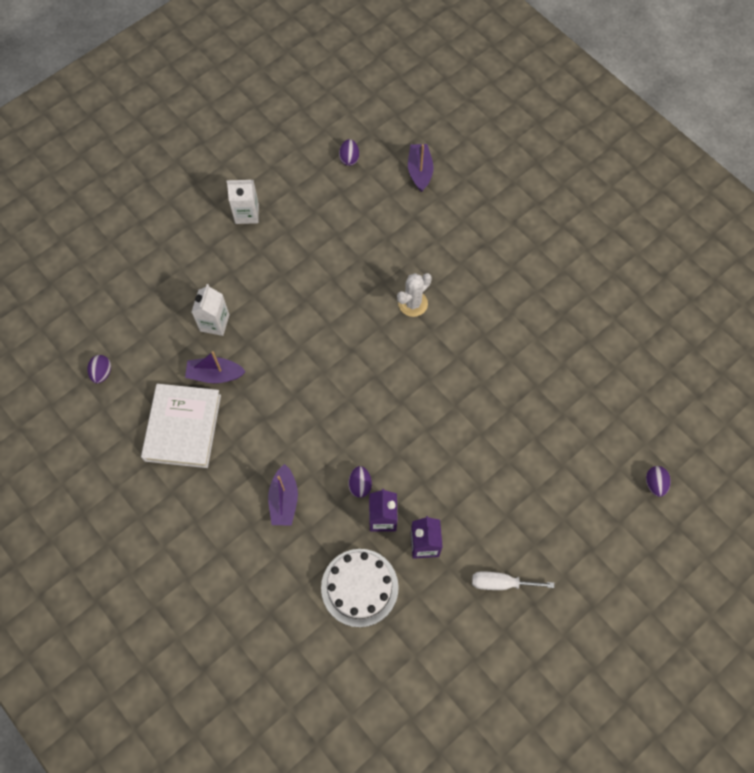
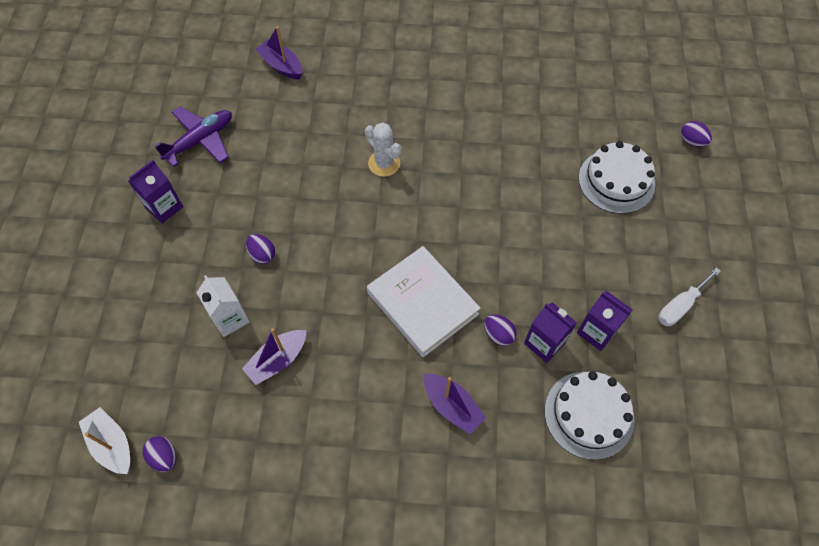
camera: 45 degrees left, 5 degrees down
white book [141,384,221,468] -> white book moved to [367,246,481,357]
white carton [227,180,259,224] -> purple carton [128,160,183,224]
purple egg [339,139,359,166] -> purple egg moved to [246,234,275,264]
white cactus [397,273,432,317] -> white cactus turned 45 degrees counterclockwise [365,122,402,177]
none -> white boat [79,407,130,474]
none -> purple plane [154,107,232,167]
none -> white cake [579,141,655,214]

